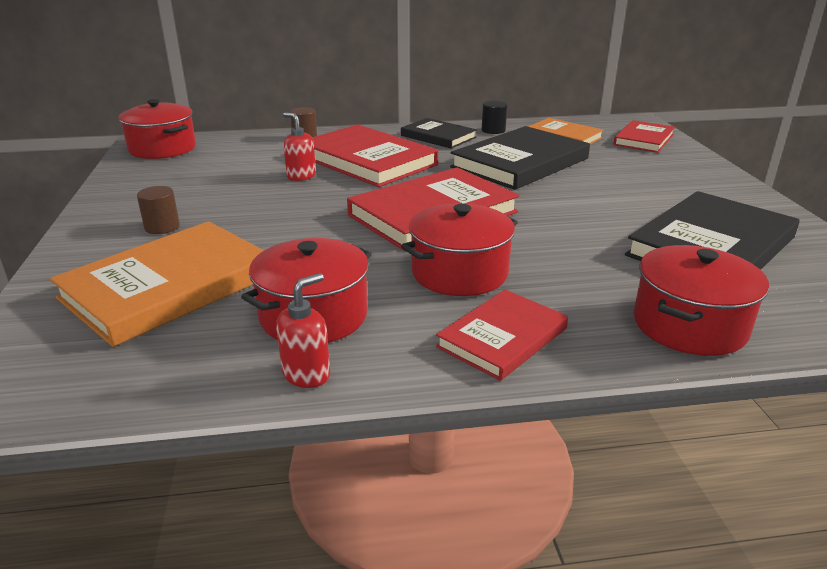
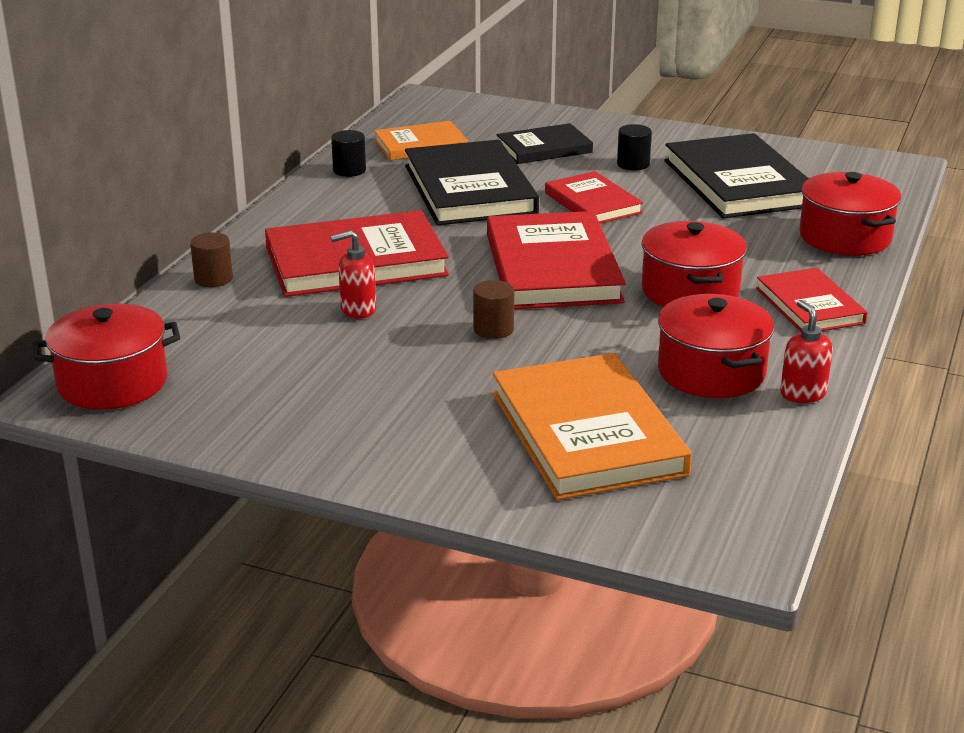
camera: 60 degrees left, 0 degrees up
brown cylinder [137,186,180,234] -> brown cylinder moved to [473,280,514,339]
black book [401,118,477,149] -> black book moved to [496,123,593,164]
red book [613,120,675,153] -> red book moved to [545,171,643,223]
none -> black cylinder [617,124,652,170]

